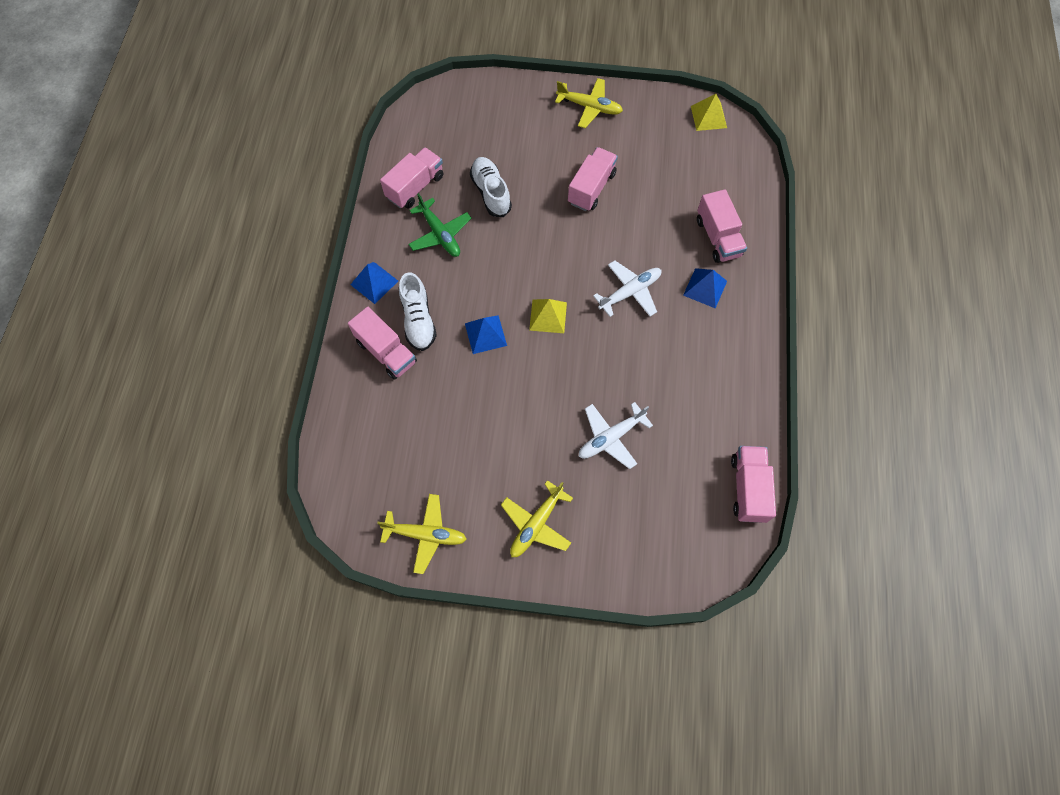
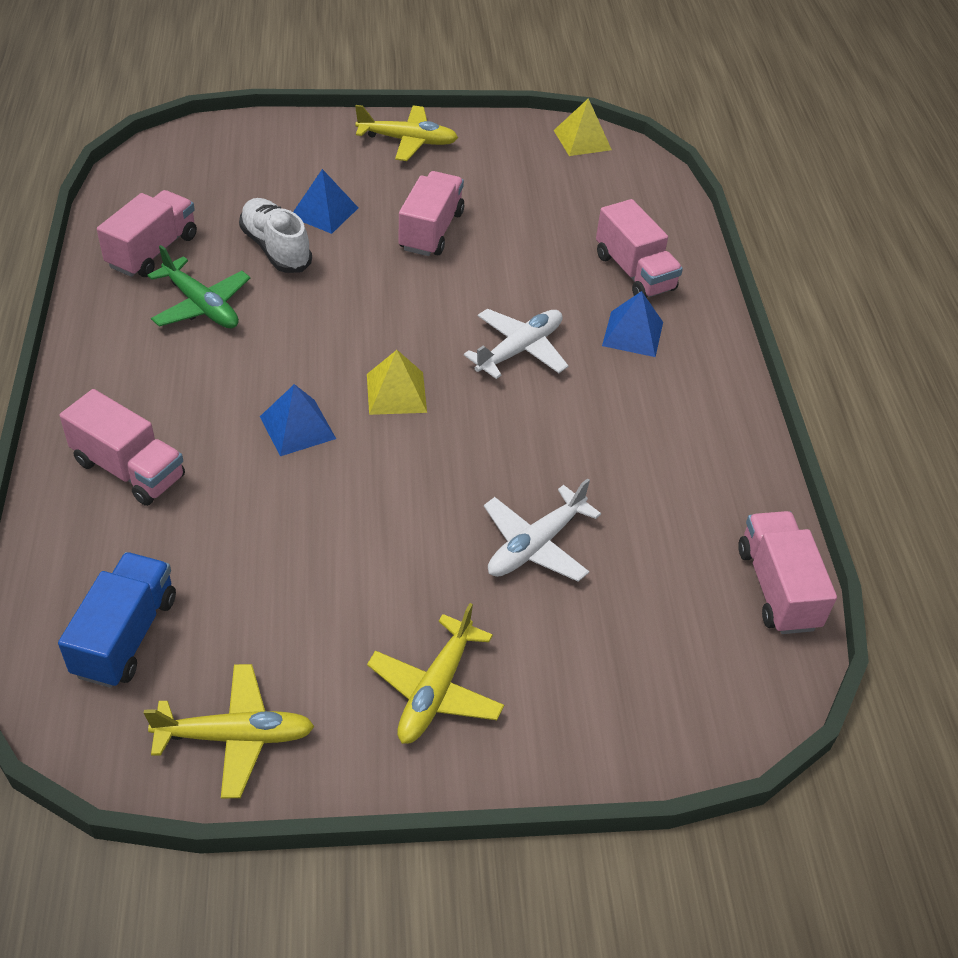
camera: 15 degrees left, 20 degrees down
blue pyramid [350,262,398,304] -> blue pyramid moved to [293,169,358,234]
white shoe [399,273,437,351] -> none
none -> blue truck [58,552,176,688]

